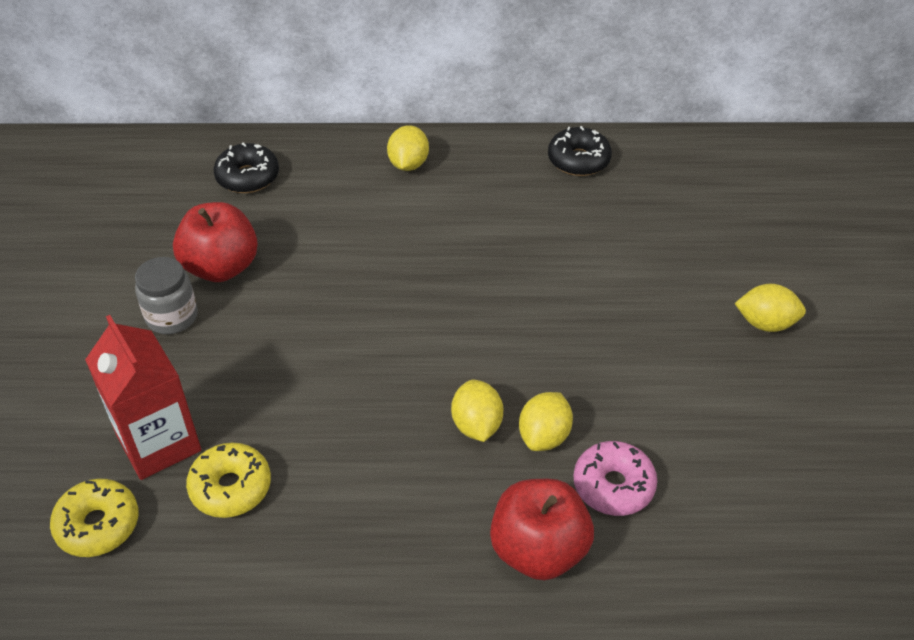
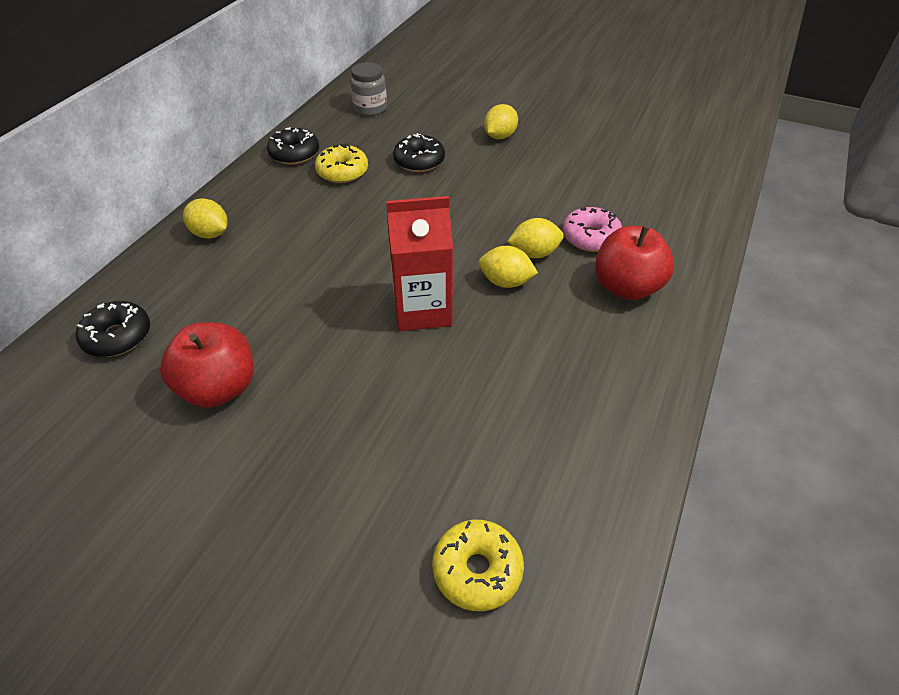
camera: 65 degrees left, 0 degrees up
red carton [85,315,201,480] -> red carton moved to [386,196,453,331]
grey jar [135,257,198,334] -> grey jar moved to [350,62,387,116]
yellow donut [186,443,271,518] -> yellow donut moved to [315,143,368,183]
yellow lemon [519,392,573,451] -> yellow lemon turned 60 degrees counterclockwise [507,218,564,258]
none -> black donut [393,133,445,172]

